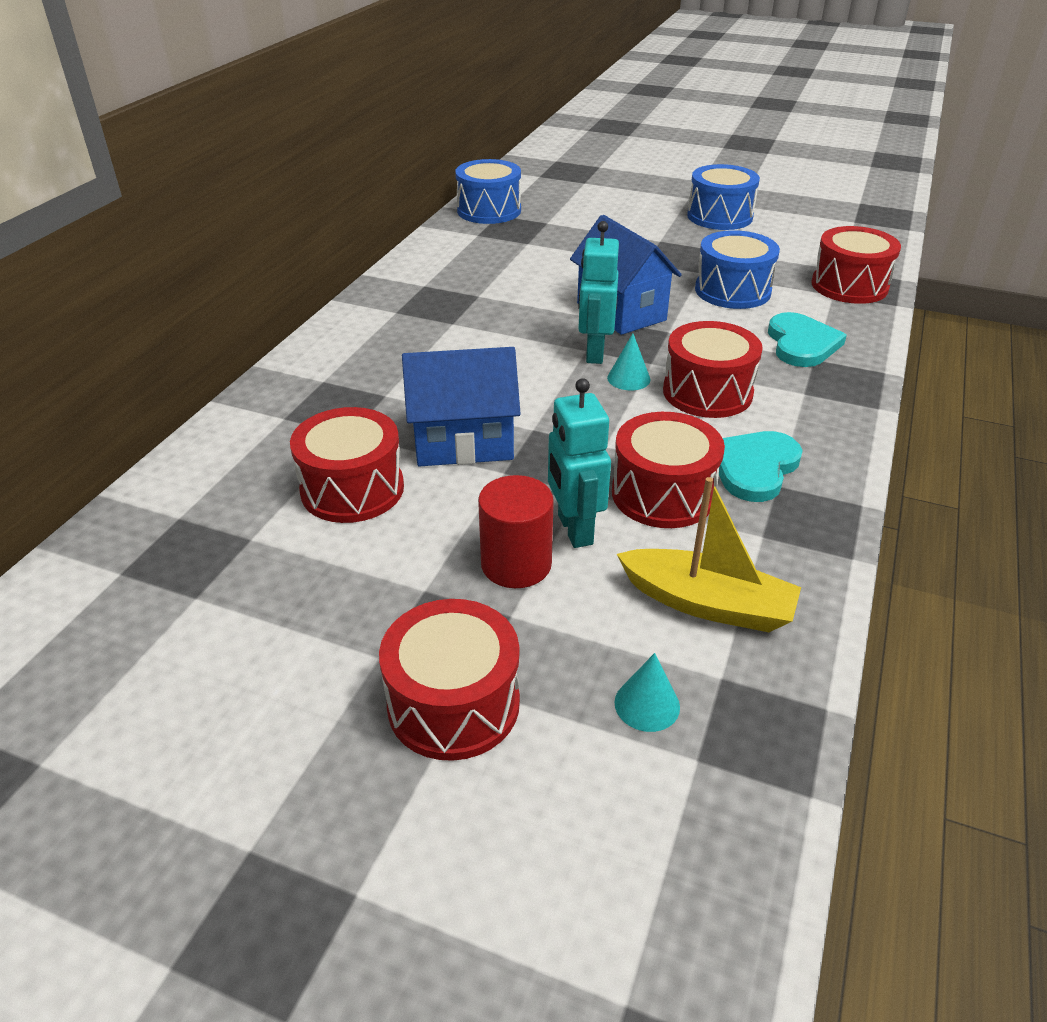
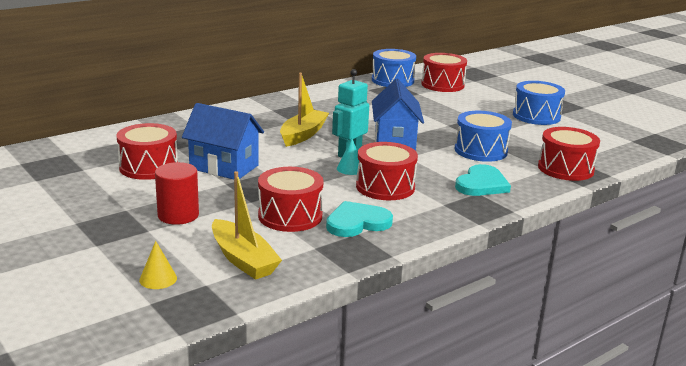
camera: 30 degrees right, 15 degrees down
red drum [379,599,520,761] -> red drum moved to [421,53,467,92]
turquoise robot [548,378,611,548] -> none
turquoise cone [615,653,680,732] -> yellow cone [139,241,177,289]
none -> yellow boat [280,73,329,147]

